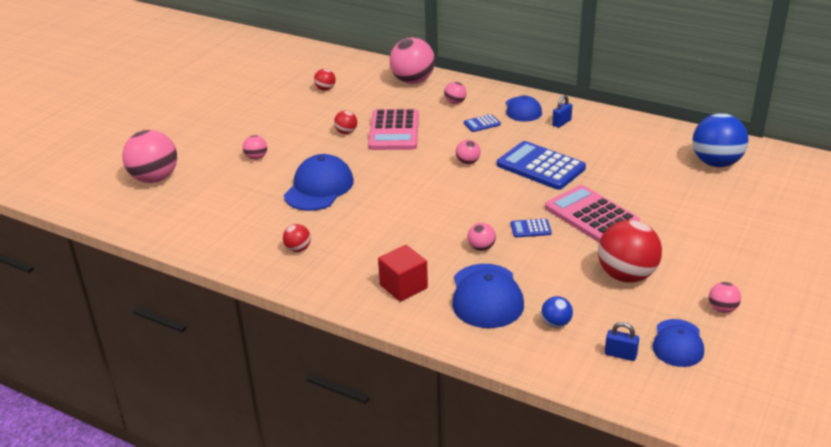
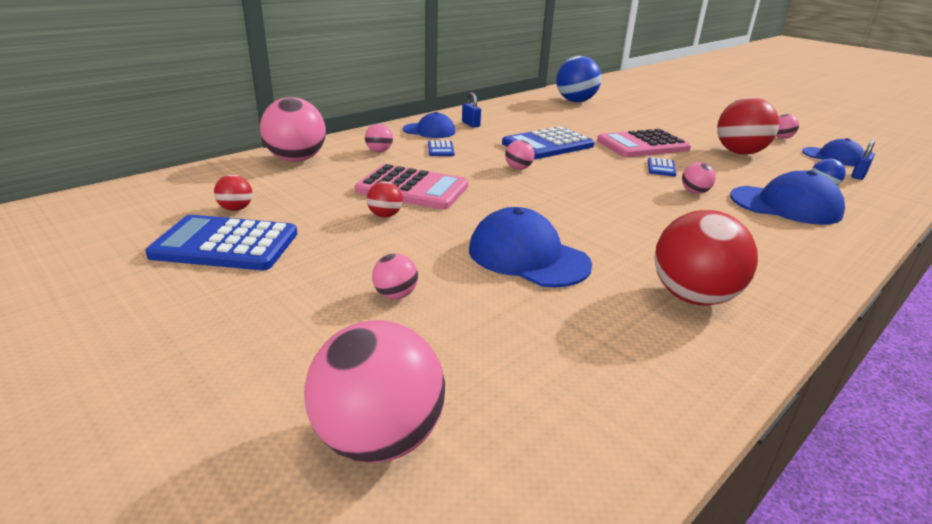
camera: 75 degrees left, 5 degrees down
red ball [283,224,311,252] -> red ball [654,210,758,306], size x2.11
red cube [378,245,428,302] -> none
none -> blue calculator [145,215,297,270]

